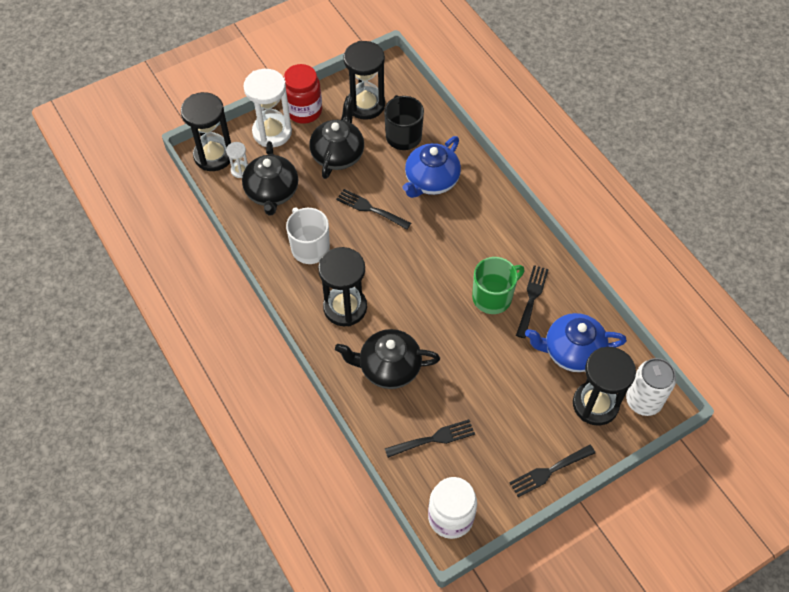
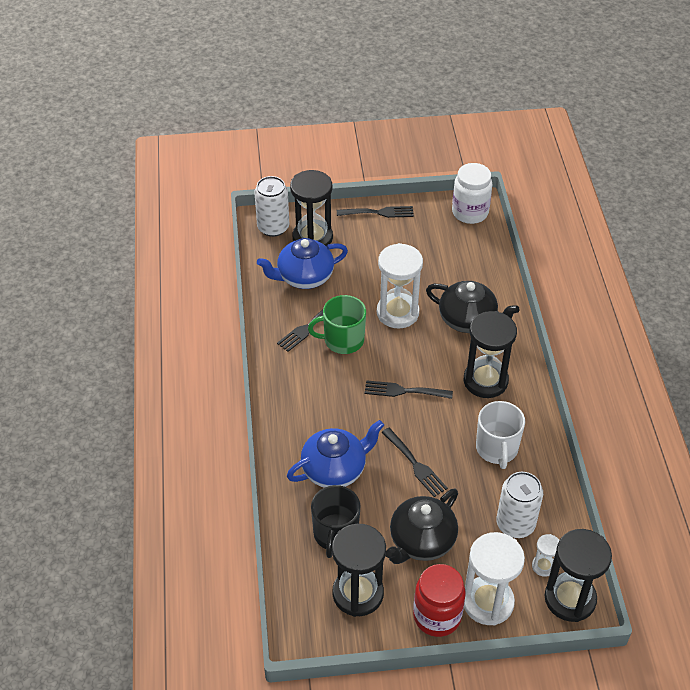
camera: 155 degrees left, 10 degrees down
black teapot [242,141,298,215] -> white can [496,472,543,538]
black fork [385,419,475,458] -> black fork moved to [365,380,453,399]
blue teapot [525,313,627,372] -> blue teapot turned 135 degrees clockwise [257,238,348,289]
none -> white hourglass [377,243,423,328]

